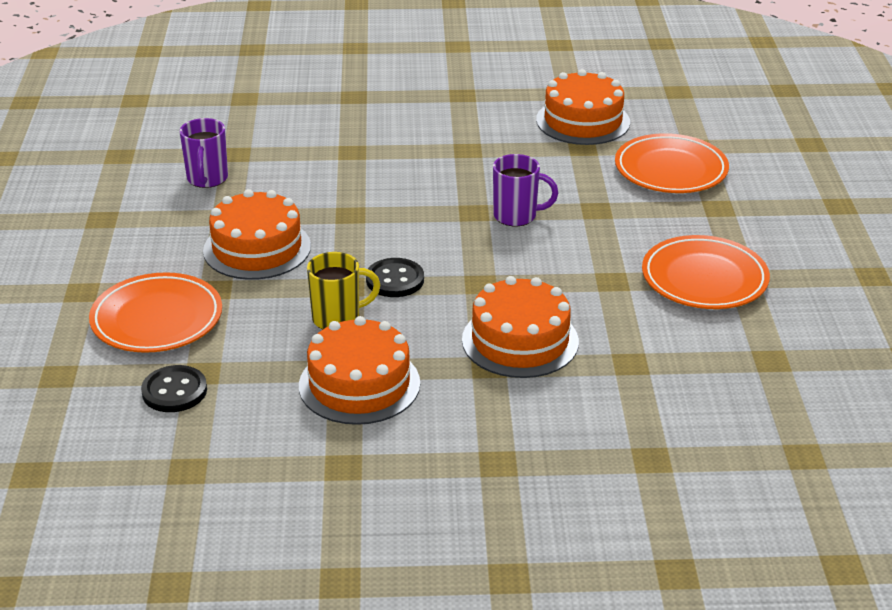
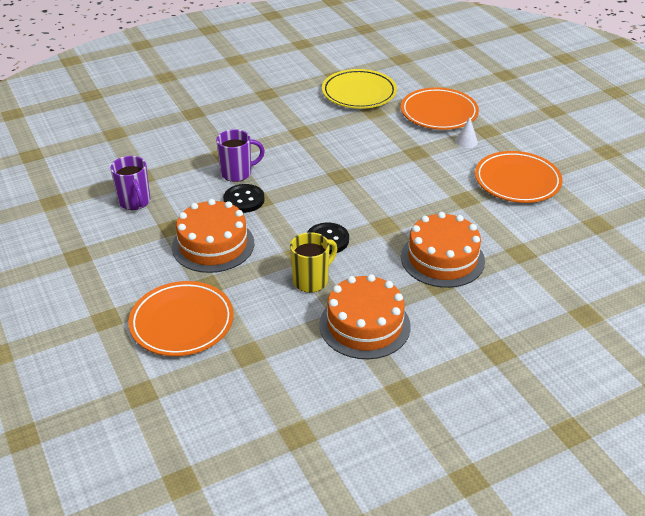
camera: 25 degrees left, 5 degrees up
black button [141,365,207,412] -> black button moved to [223,184,264,213]
purple mug [493,154,558,226] -> purple mug moved to [216,129,265,182]
orange cake [536,69,630,145] -> yellow plate [322,69,397,109]
none -> white cone [455,117,478,148]

